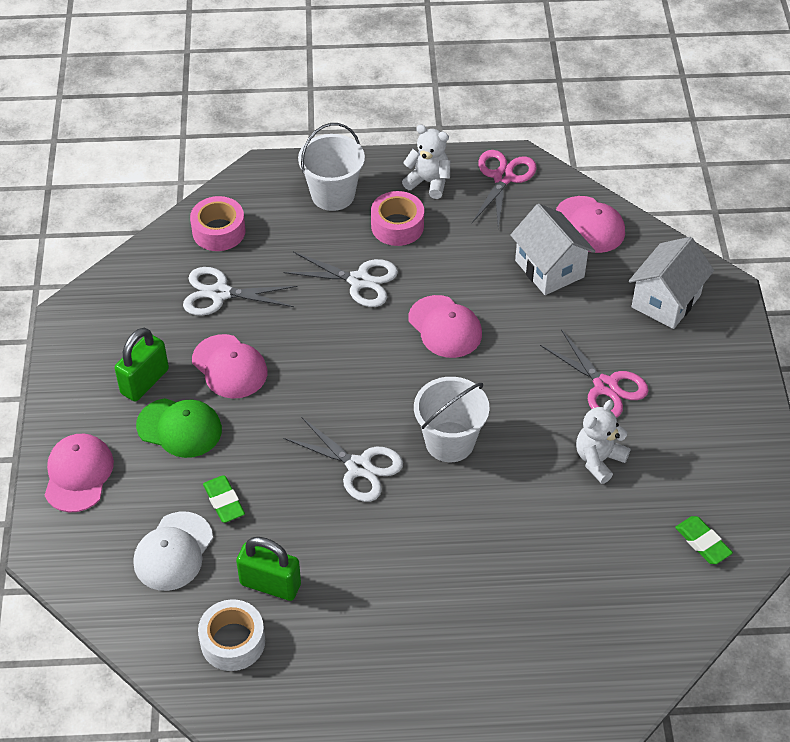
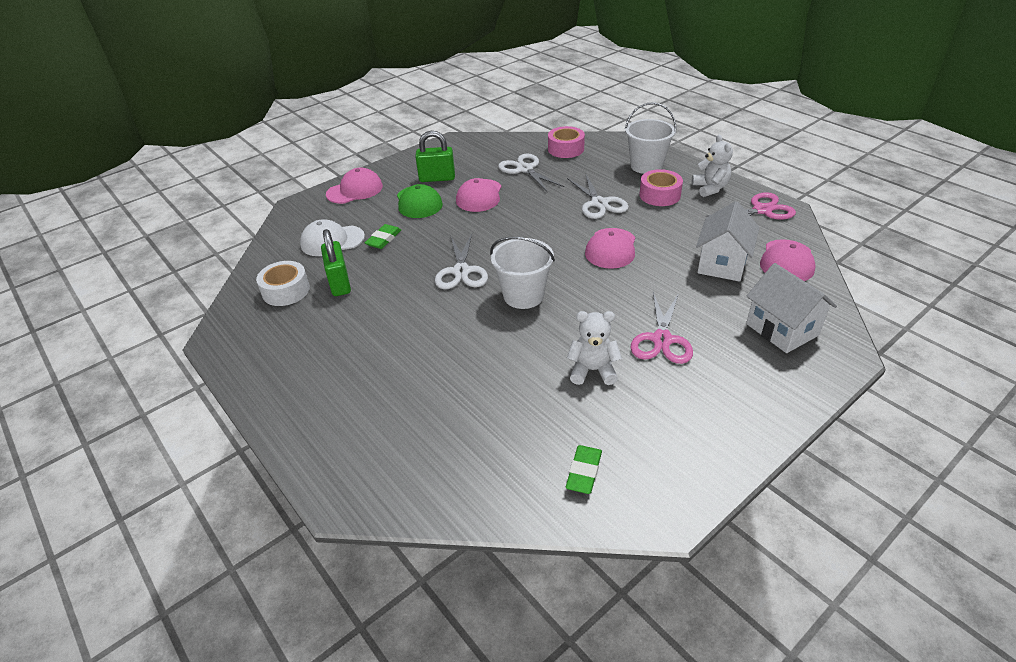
camera: 55 degrees right, 10 degrees down
white house [629,237,714,329] -> white house turned 60 degrees clockwise [746,263,837,353]

